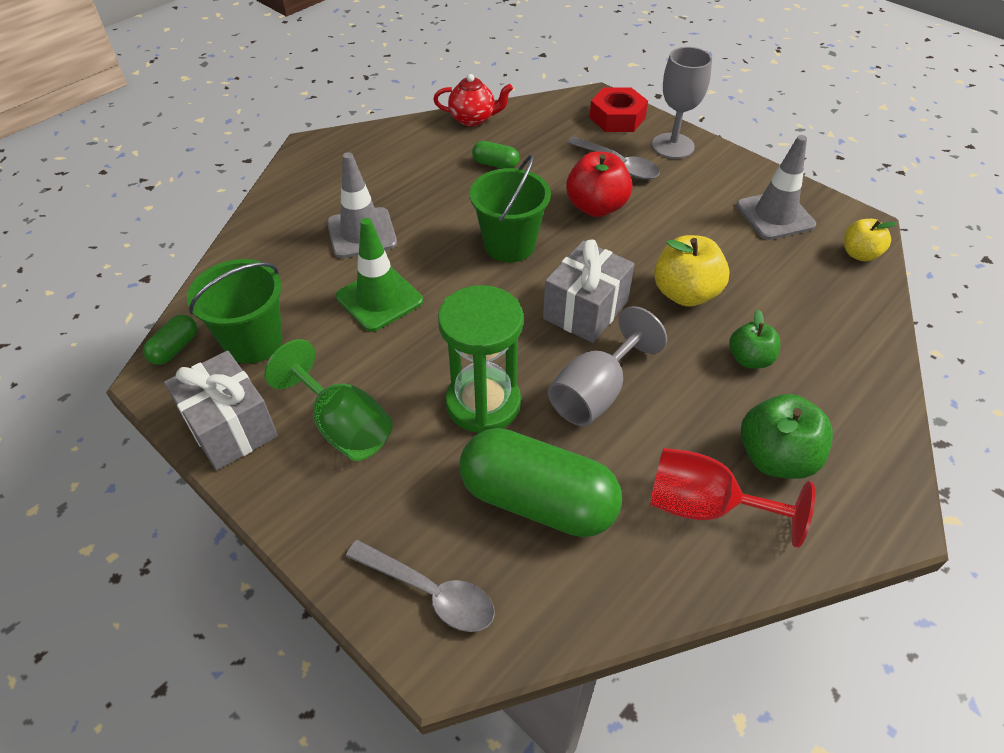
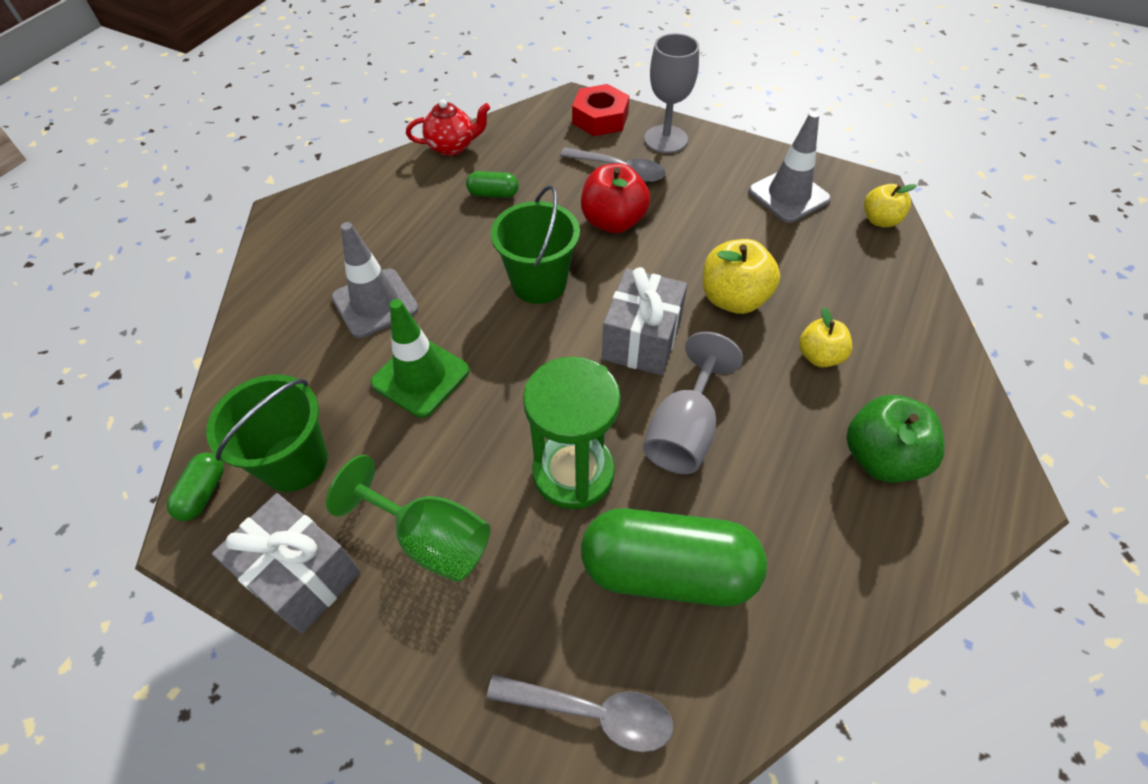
camera: 15 degrees left, 5 degrees up
red goblet [650,448,815,548] -> none
green apple [729,310,780,369] -> yellow apple [799,307,852,367]

